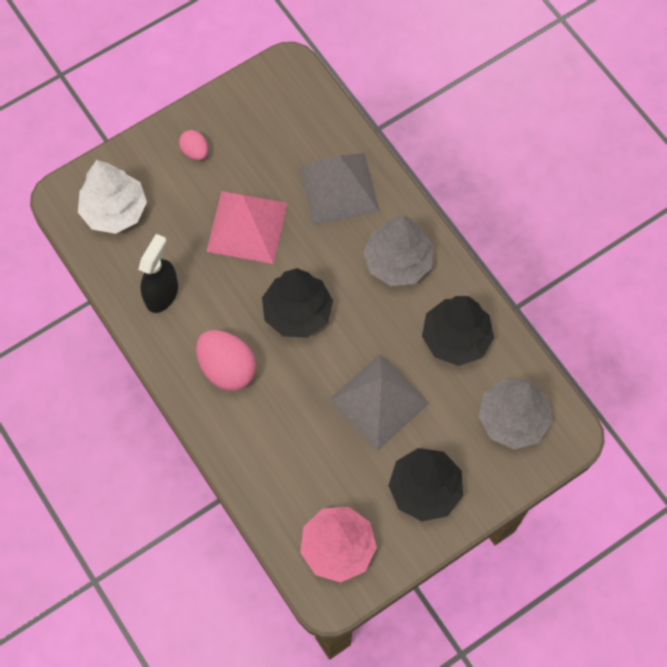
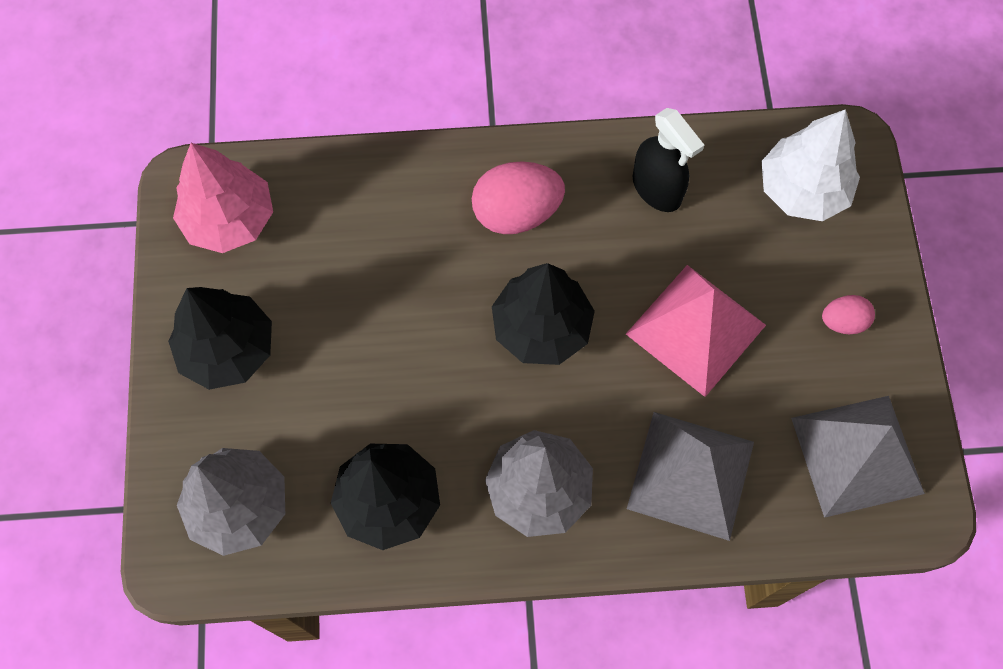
camera: 120 degrees right, 0 degrees up
grey pyramid [329,354,429,450] -> grey pyramid moved to [791,396,925,518]

